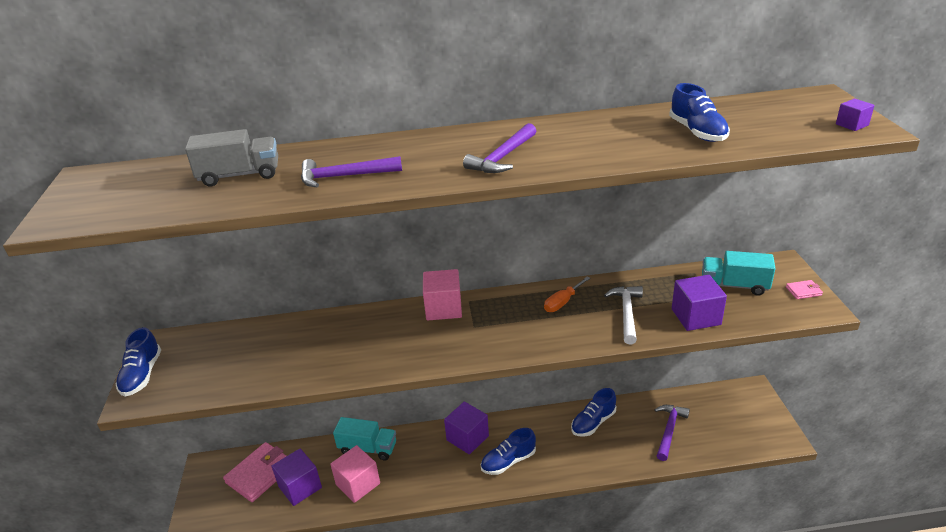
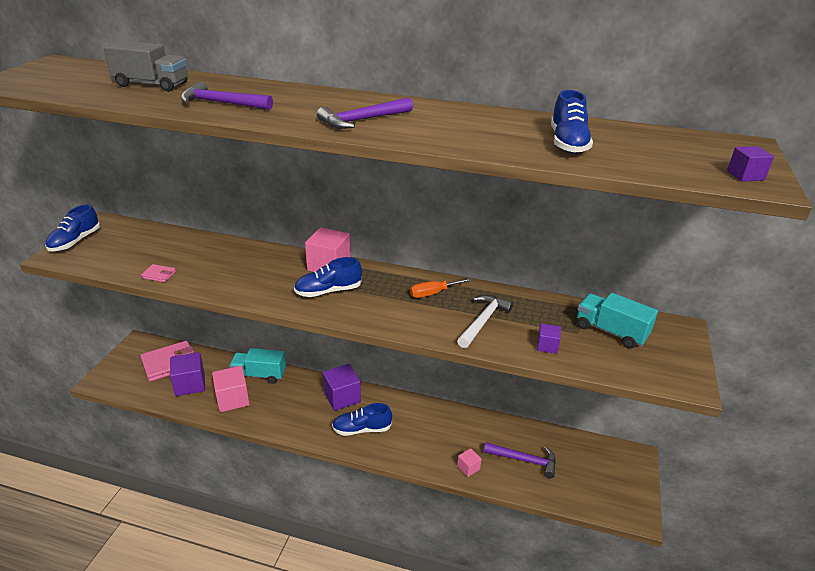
camera: 20 degrees right, 0 degrees up
turquoise truck [333,417,396,461] -> turquoise truck turned 150 degrees clockwise [229,348,286,384]
blue shoe [571,388,616,437] -> blue shoe moved to [294,257,362,297]
purple hammer [654,405,690,461] -> purple hammer turned 60 degrees clockwise [484,442,556,478]
purple cube [672,275,727,331] -> purple cube [537,323,561,354], size x0.51
pink wallet [786,280,823,299] -> pink wallet moved to [141,264,176,282]
none -> pink cube [457,448,481,477]

